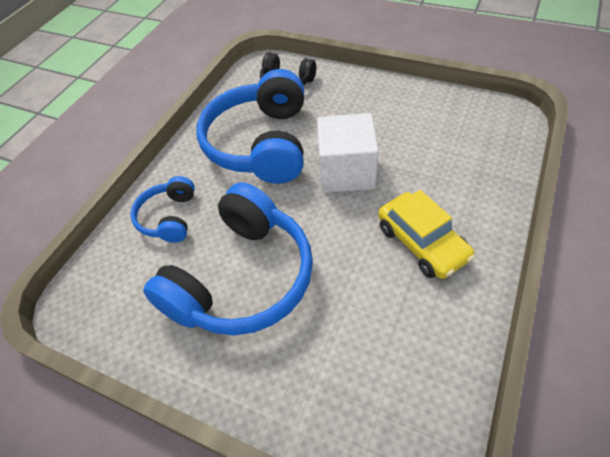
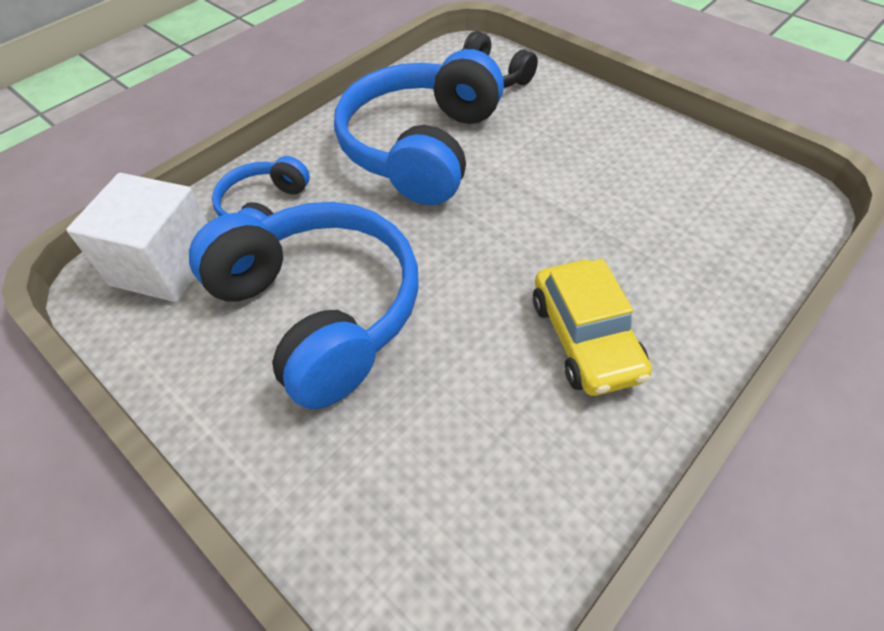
camera: 15 degrees right, 0 degrees up
blue headphones [143,182,313,335] -> blue headphones turned 90 degrees counterclockwise [189,202,419,409]
white cube [317,113,378,193] -> white cube moved to [66,173,208,302]

